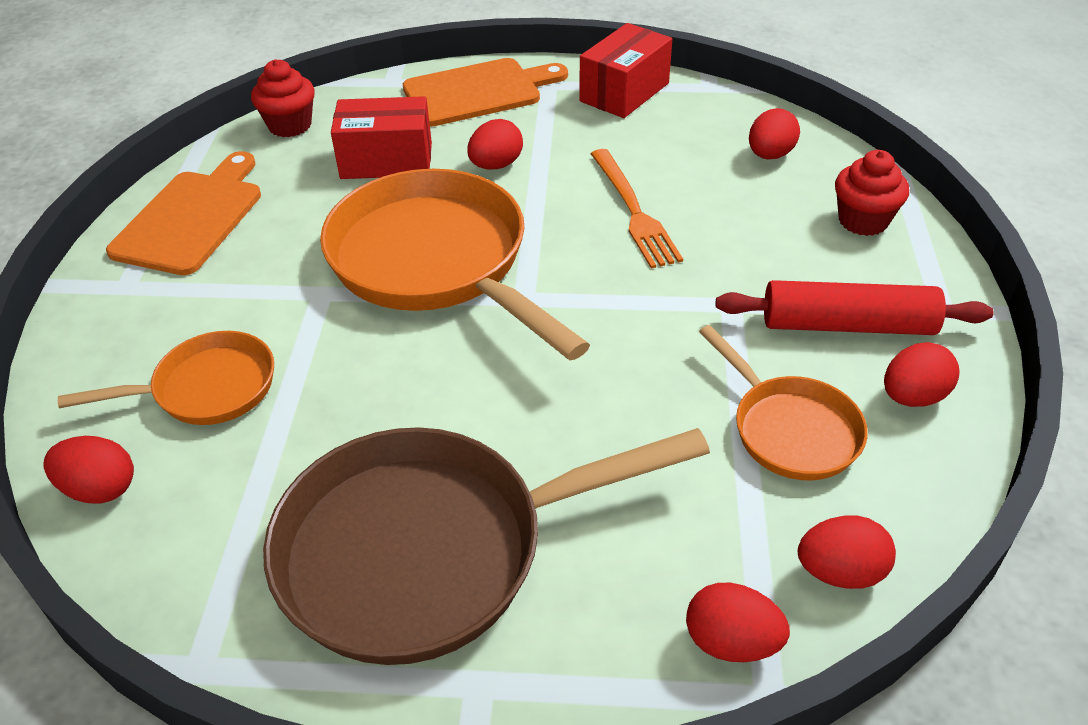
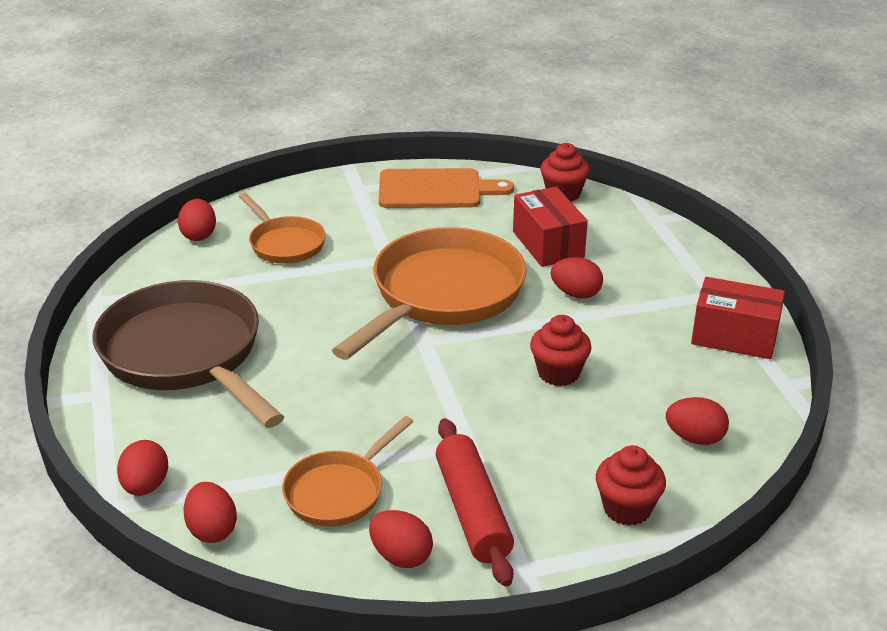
camera: 70 degrees right, 10 degrees down
orange cutting board [403,58,568,127] -> none
orange fork [591,149,683,269] -> red cupcake [530,315,592,386]

